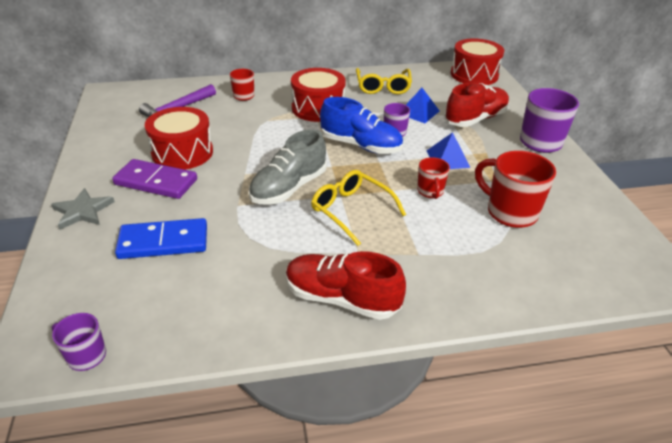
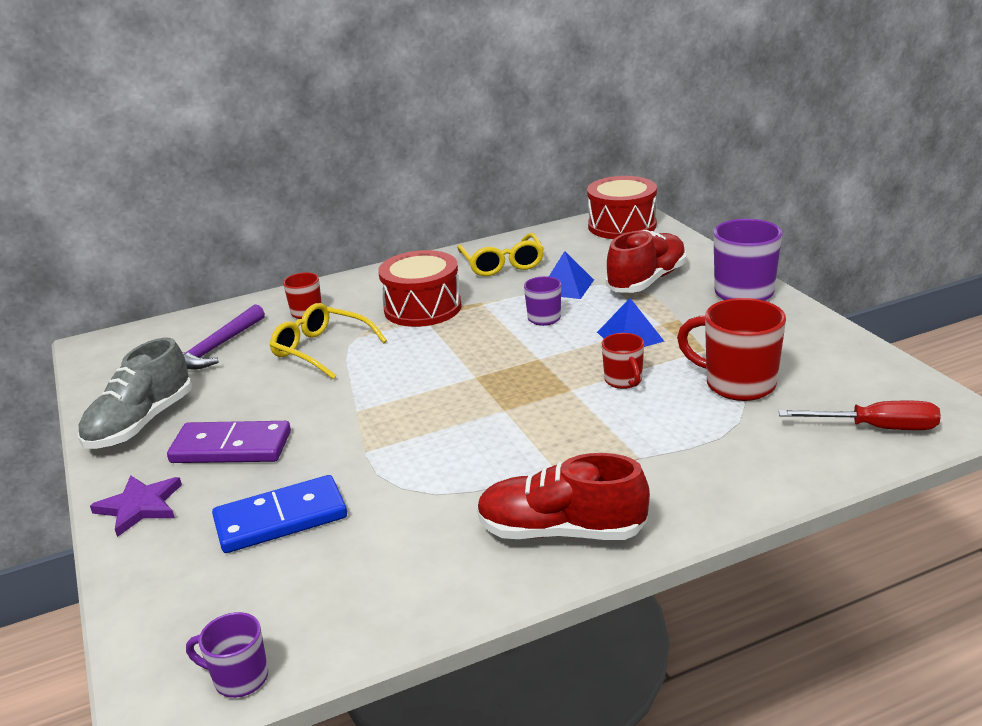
camera: 10 degrees left, 10 degrees down
grey star [51,188,115,230] -> purple star [90,475,182,537]
red drum [145,107,213,170] -> none
grey shoe [249,129,327,205] -> grey shoe moved to [78,338,192,449]
yellow glasses [311,170,406,246] -> yellow glasses moved to [269,303,387,380]
blue shoe [320,97,403,154] -> none
none -> red screwdriver [779,401,941,430]

